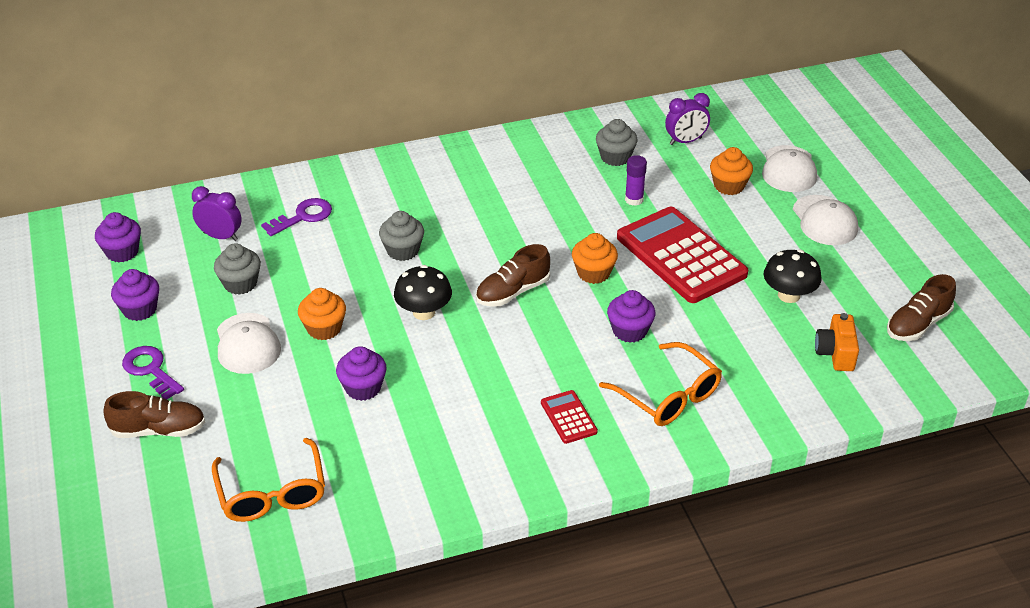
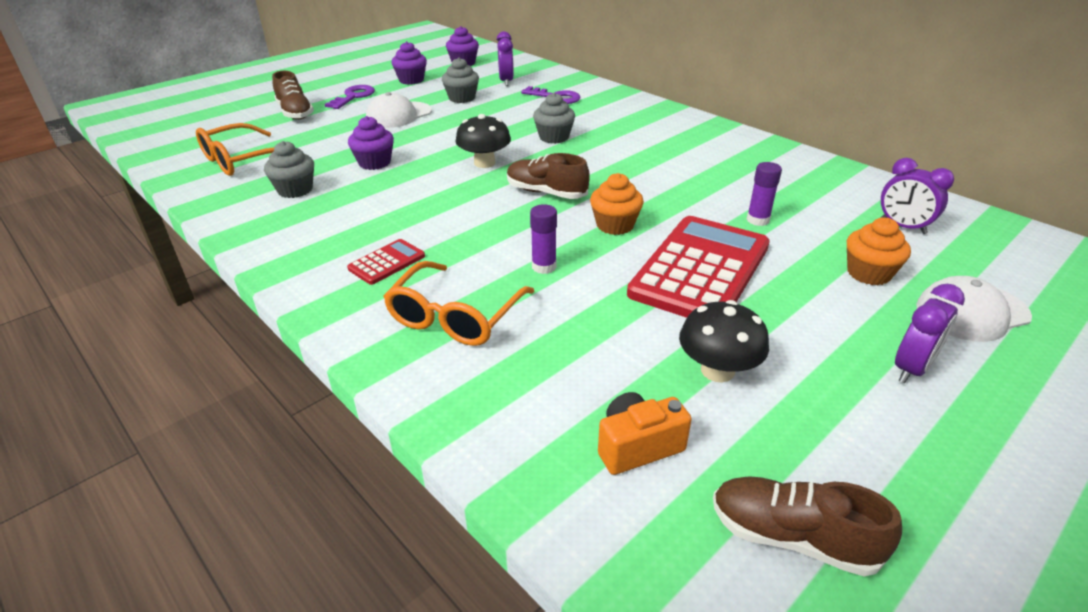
camera: 65 degrees right, 5 degrees down
orange cupcake [298,288,346,340] -> none
grey cupcake [596,119,638,166] -> grey cupcake moved to [264,141,314,198]
purple cupcake [607,290,656,343] -> purple glue stick [530,204,557,274]
white cap [793,195,858,245] -> purple clock [895,284,965,383]

